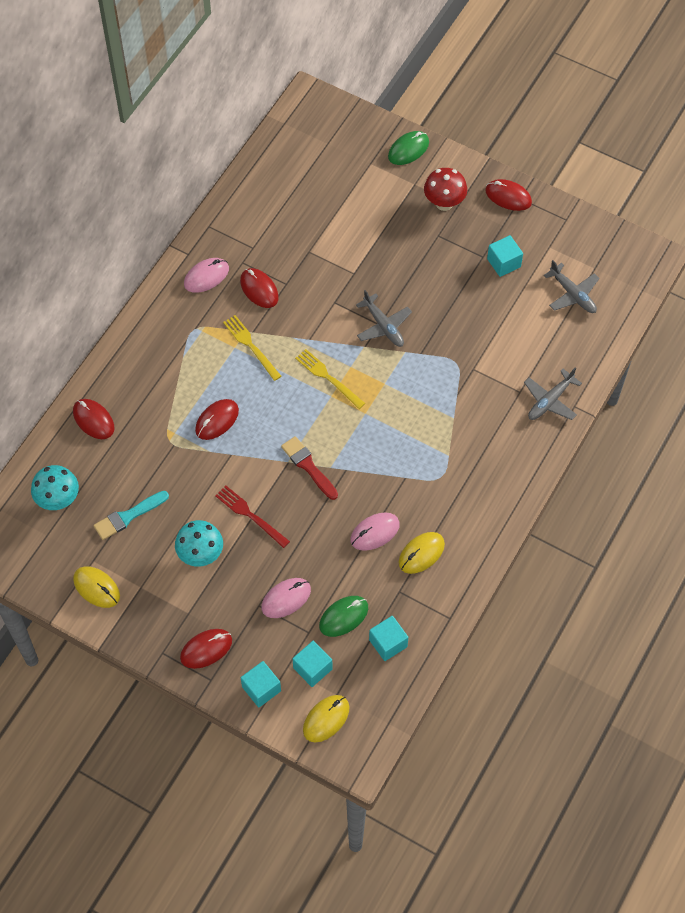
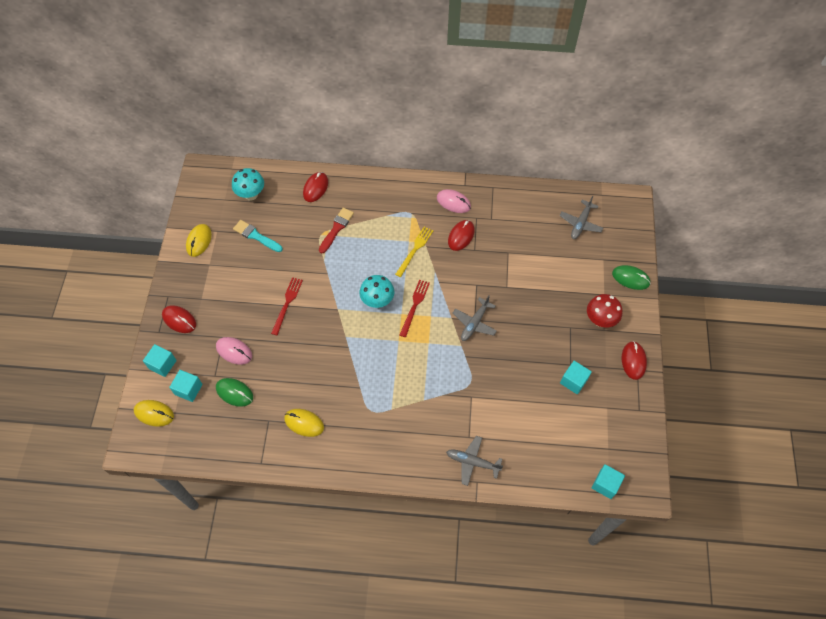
camera: 65 degrees right, 0 degrees up
turquoise mushroom [175,520,223,567] -> turquoise mushroom moved to [360,275,394,308]
red mouse [195,399,239,440] -> none
red brush [281,436,338,500] -> red brush moved to [319,208,354,253]
yellow fork [295,349,365,409] -> red fork [400,280,430,337]
pink mouse [350,512,400,551] -> none
turquoise cube [369,616,408,661] -> turquoise cube moved to [591,464,625,499]
grey plane [543,260,599,313] -> grey plane moved to [559,196,603,239]

